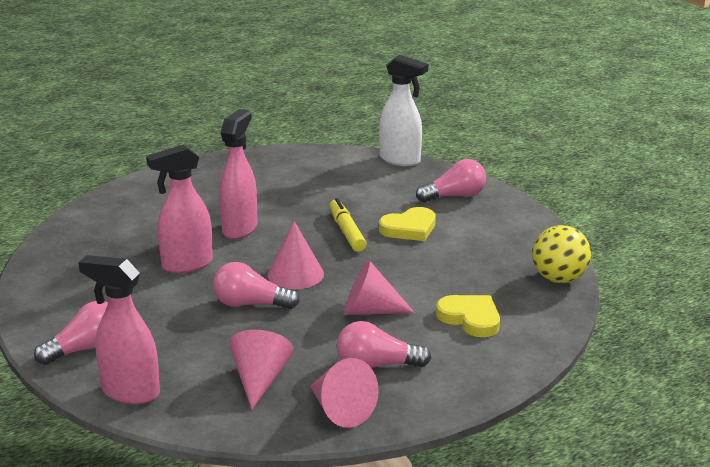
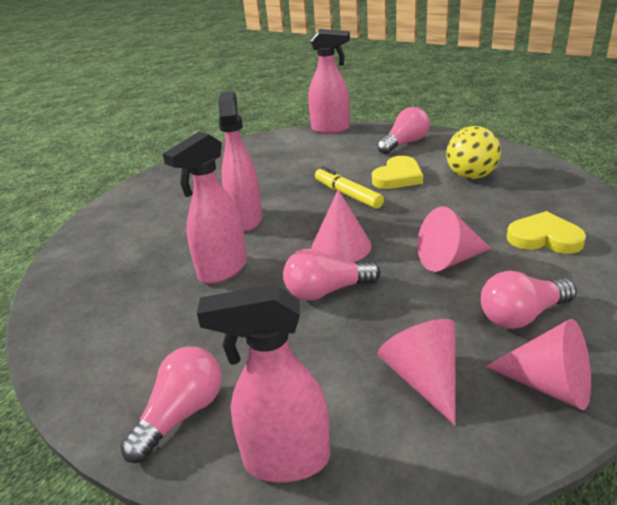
camera: 20 degrees left, 5 degrees up
white spray bottle [379,55,428,166] -> pink spray bottle [308,29,350,134]
yellow ball [532,225,591,283] -> yellow ball moved to [446,126,501,179]

